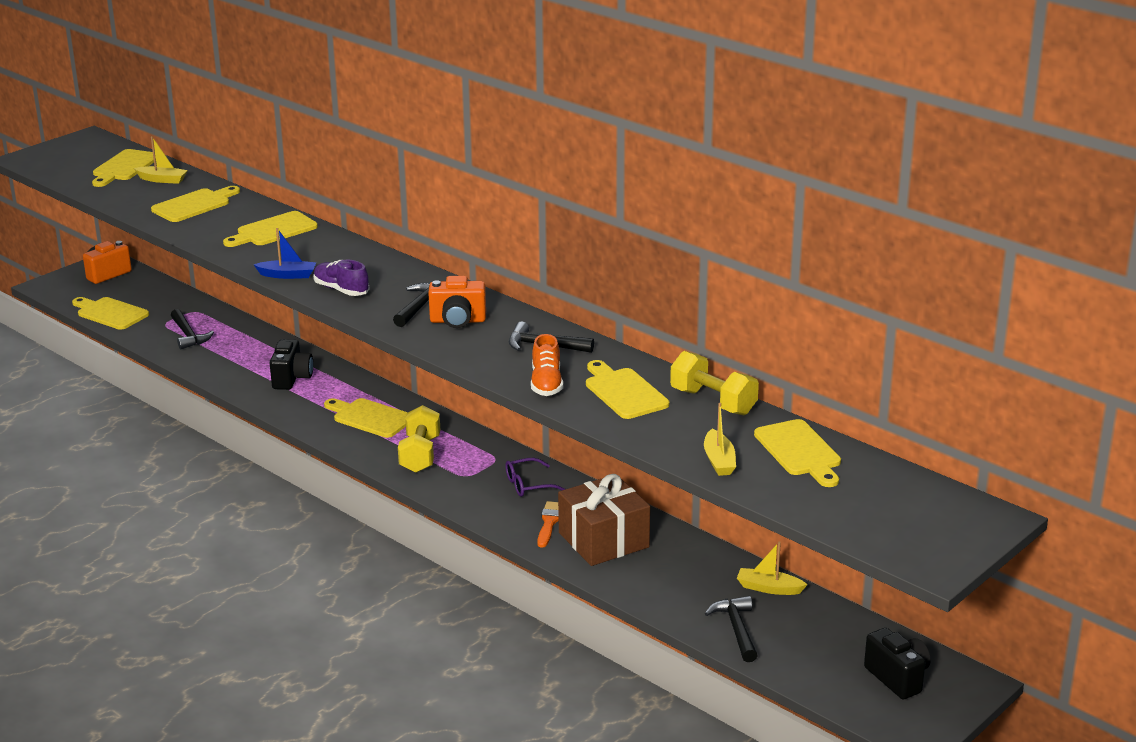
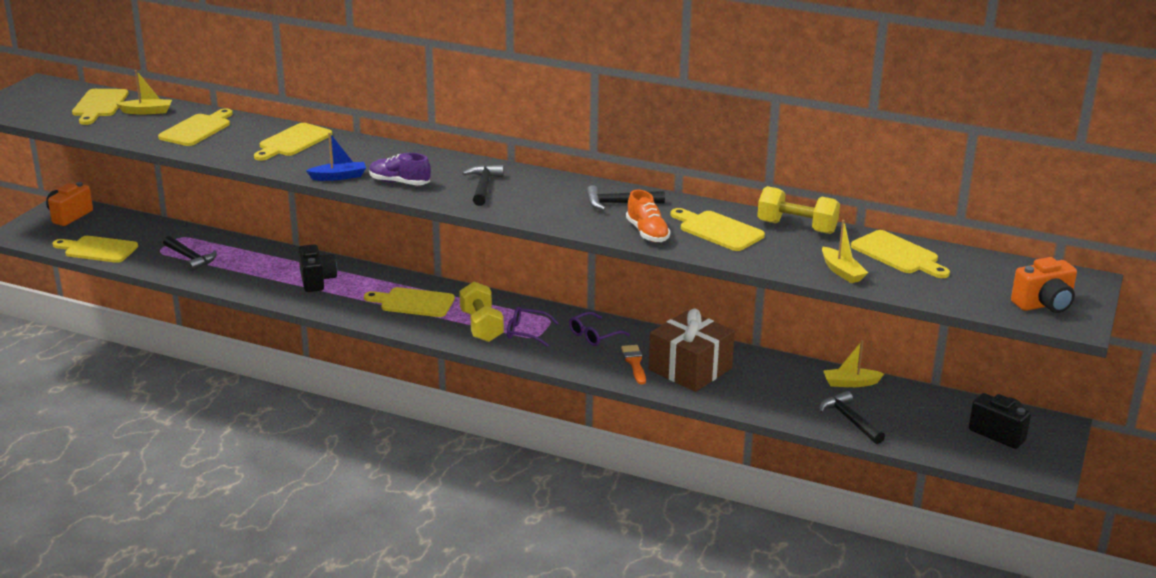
camera: 20 degrees left, 0 degrees up
orange camera [428,276,486,328] -> orange camera moved to [1011,257,1077,313]
none -> purple glasses [507,307,559,346]

